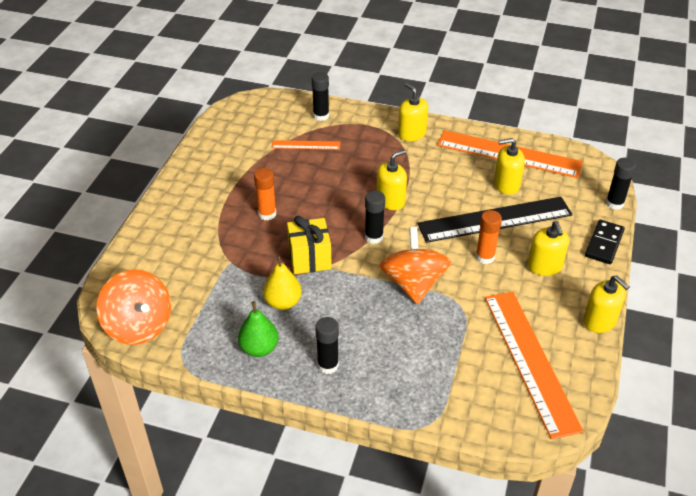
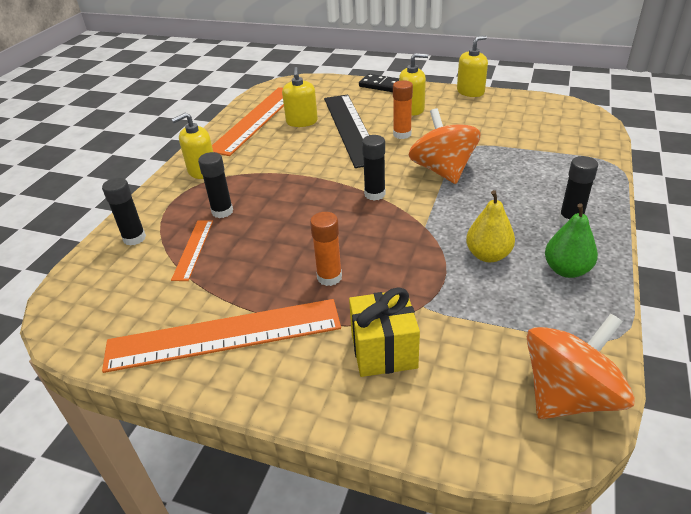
camera: 85 degrees left, 5 degrees down
yellow gift [287,216,332,274] -> yellow gift moved to [349,287,420,377]
yellow soap dispenser [376,150,407,210] -> none
orange spinning top [379,227,451,304] -> orange spinning top turned 75 degrees clockwise [409,108,481,184]
orange ruler [485,292,583,439] -> orange ruler moved to [102,299,341,373]
black glue stick [606,158,636,210] -> black glue stick moved to [198,152,233,218]

